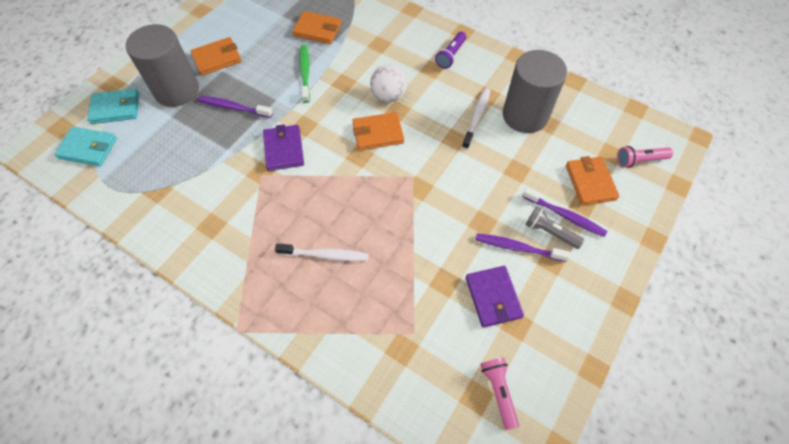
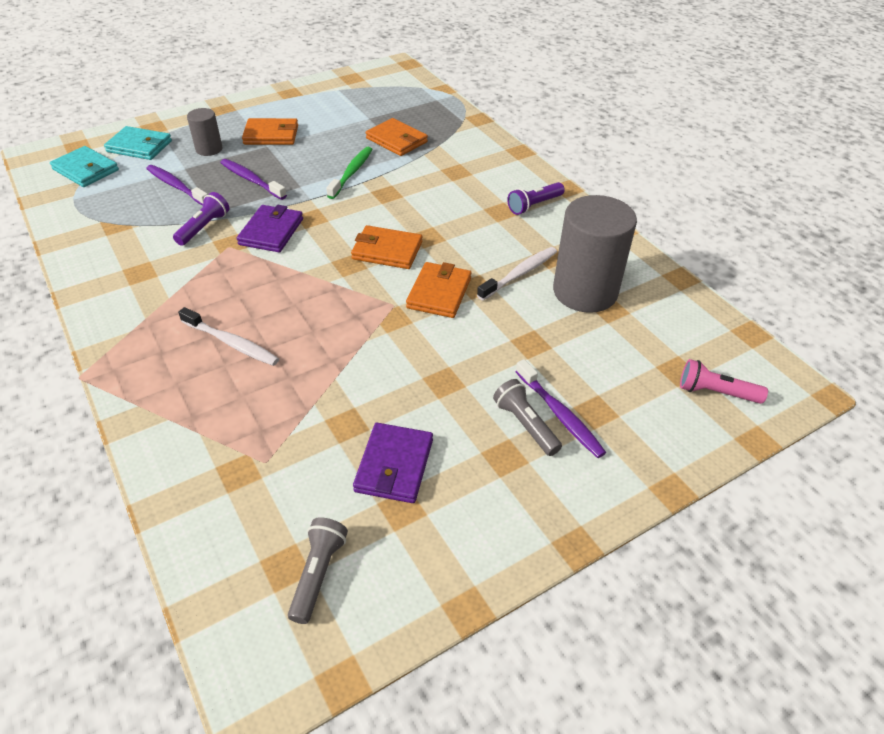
camera: 25 degrees right, 15 degrees down
grey cylinder [126,24,199,107] -> grey cylinder [187,108,222,156], size x0.50
white ball [370,64,407,103] -> none
purple toothbrush [475,233,570,262] -> purple toothbrush moved to [146,165,208,206]
pink flashlight [480,358,519,430] -> grey flashlight [288,517,348,624]
orange wallet [566,156,619,205] -> orange wallet moved to [406,262,472,318]
none -> purple flashlight [173,192,229,246]

